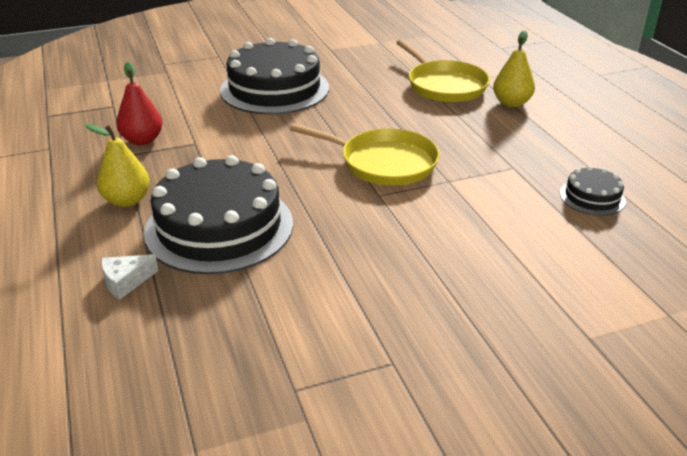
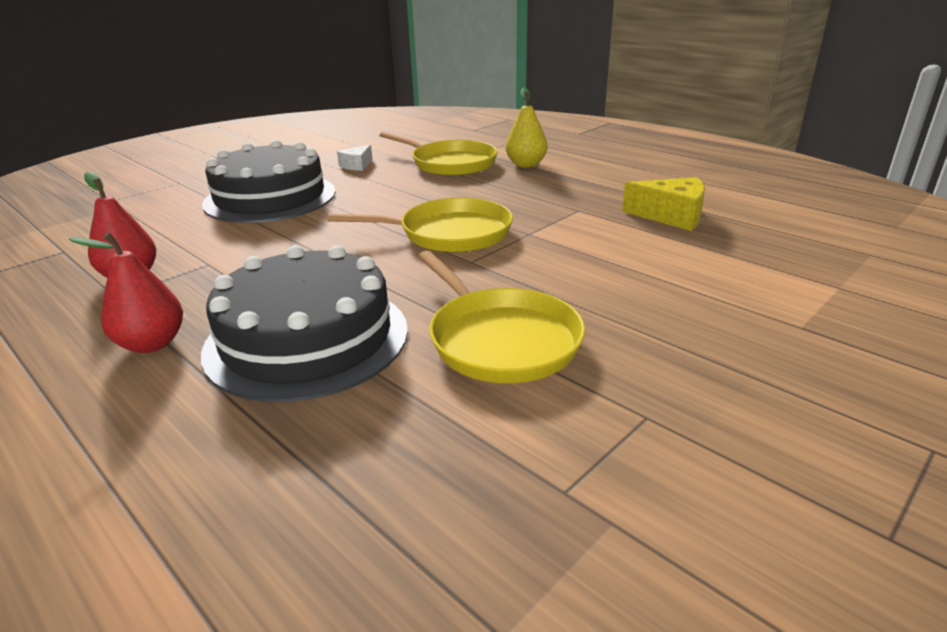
camera: 25 degrees left, 5 degrees down
yellow pear [85,124,150,207] -> red pear [69,232,183,353]
white cheese [101,254,158,300] -> white cheese moved to [337,145,372,171]
black cake [560,166,626,216] -> yellow cheese [622,177,705,231]
none -> yellow pan [418,251,585,383]

